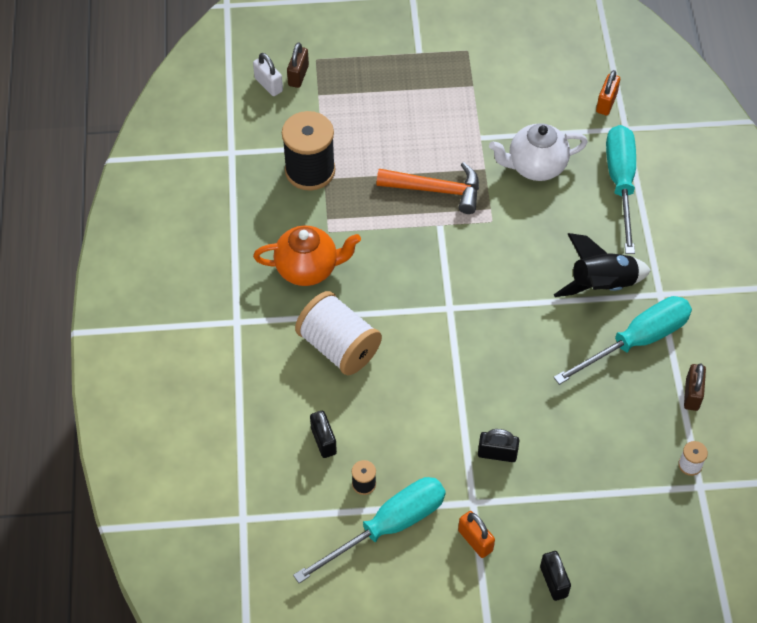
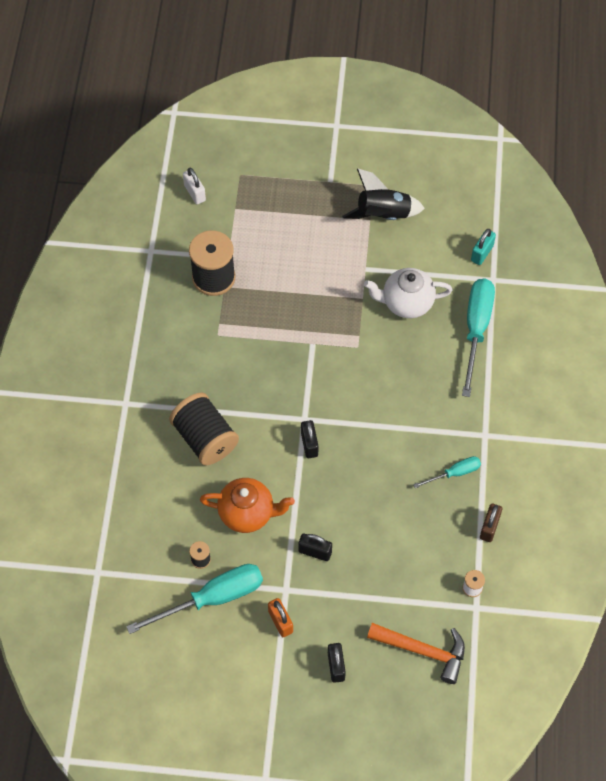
camera: 10 degrees right, 5 degrees up
orange teapot [253,226,361,286] -> orange teapot moved to [200,478,295,533]
brown padlock [287,42,309,88] -> none
white spool [295,291,382,375] -> black spool [169,393,239,466]
black padlock [310,411,337,458] -> black padlock moved to [301,420,318,458]
orange hammer [377,162,479,214] -> orange hammer moved to [367,623,465,684]
turquoise screwdriver [553,296,692,385] -> turquoise screwdriver [413,456,481,488], size x0.52
black rocket [554,233,651,297] -> black rocket moved to [342,169,425,220]
orange padlock [596,70,620,115] -> turquoise padlock [471,229,496,265]

